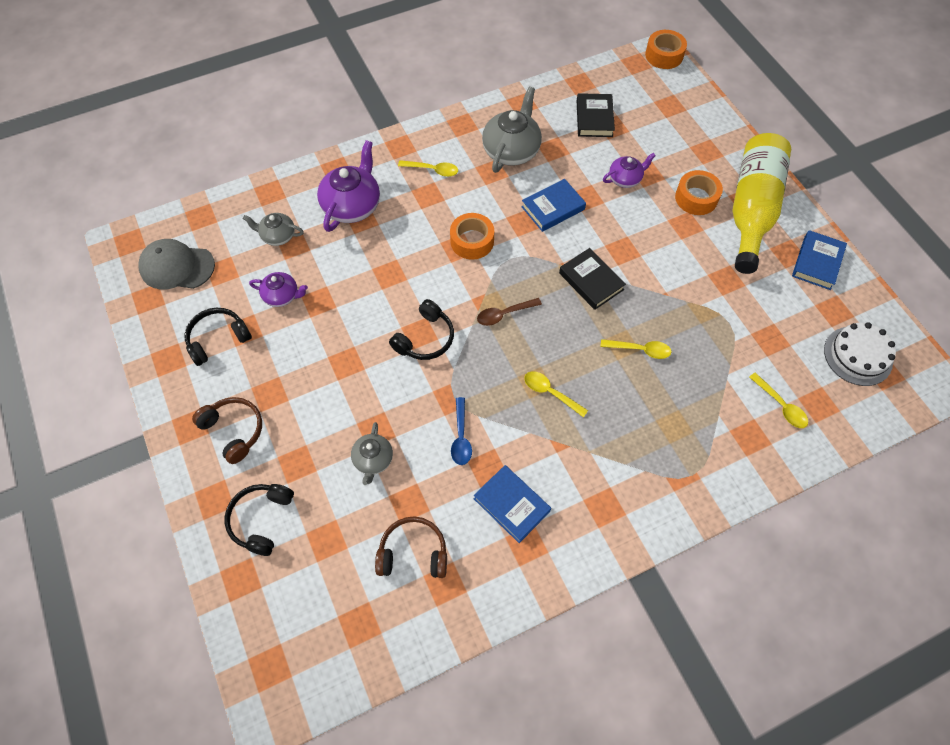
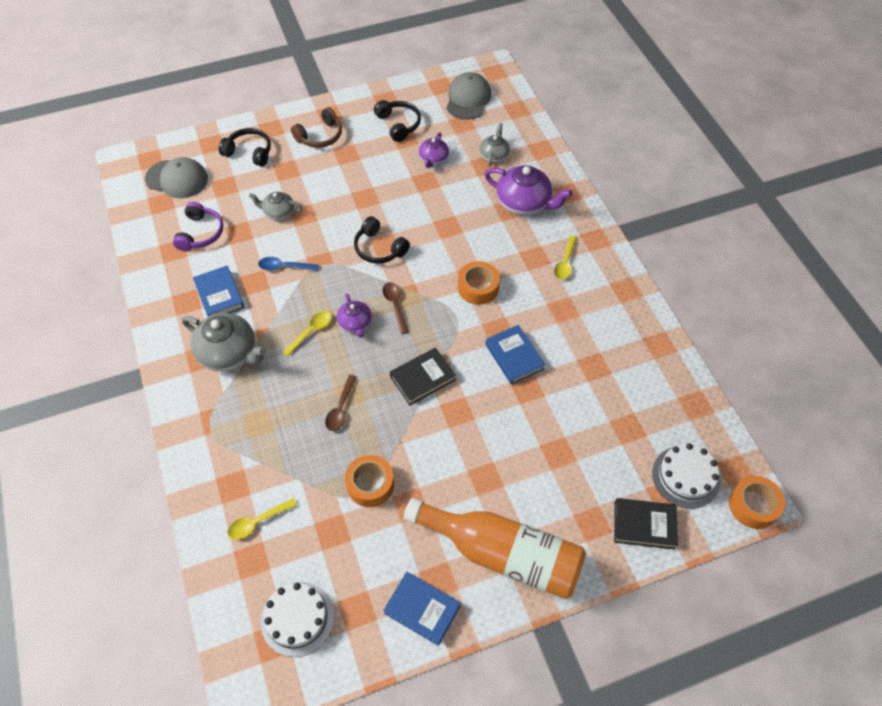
camera: 95 degrees right, 5 degrees down
brown headphones [375,516,447,578] -> purple headphones [173,202,224,251]
blue book [474,465,551,543] -> blue book turned 75 degrees counterclockwise [193,266,244,317]
grey teapot [482,87,542,173] -> grey teapot moved to [182,313,266,371]
black book [577,93,615,137] -> black book moved to [614,498,678,549]
yellow spoon [600,339,671,359] -> brown spoon [325,375,357,431]
purple teapot [603,153,656,188] -> purple teapot moved to [337,293,372,338]
orange tape [675,170,723,215] -> orange tape moved to [345,455,394,507]
yellow bottle [732,133,791,274] -> orange bottle [404,498,586,599]
none -> grey cap [145,157,208,198]
none -> white cake [652,443,720,509]

